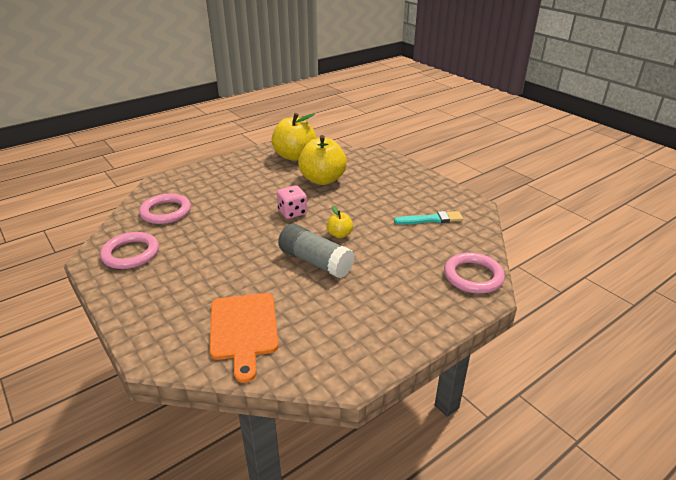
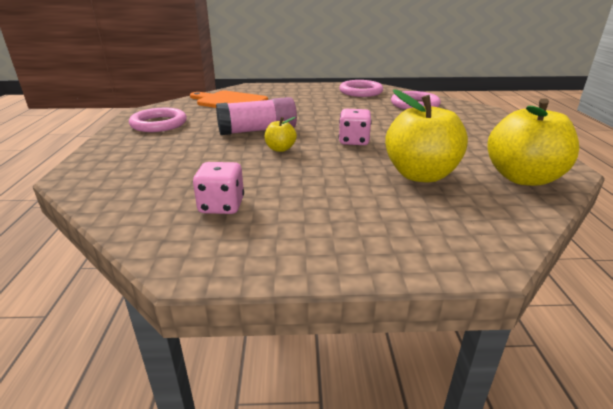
camera: 125 degrees right, 5 degrees down
grey glue stick [278,224,354,279] -> pink glue stick [216,97,297,135]
turquoise brush [394,211,463,225] -> pink dice [193,162,244,214]
pink ring [444,253,505,294] -> pink ring moved to [129,108,187,132]

